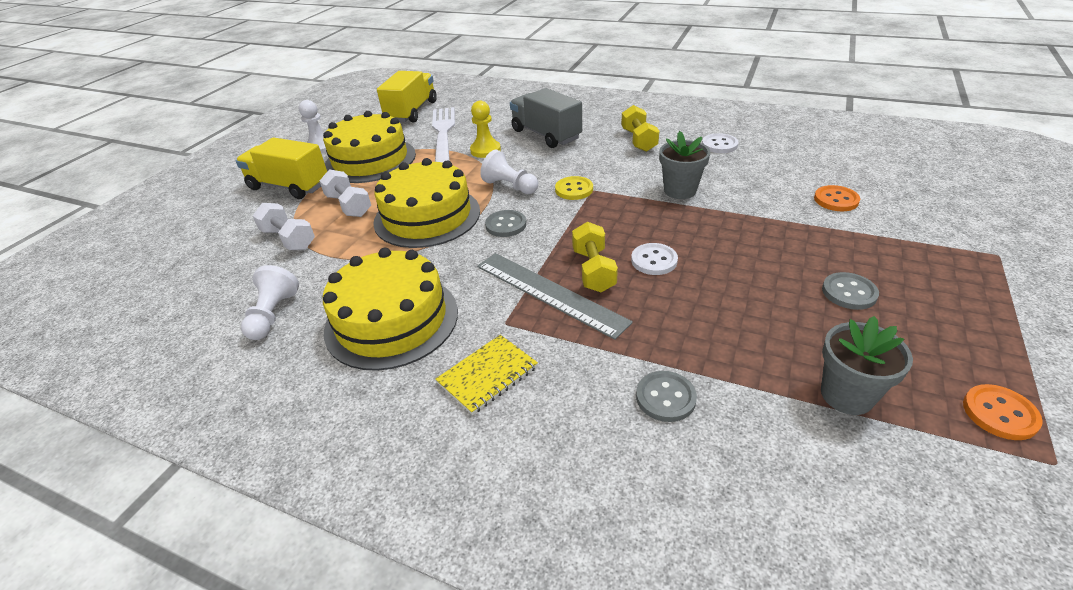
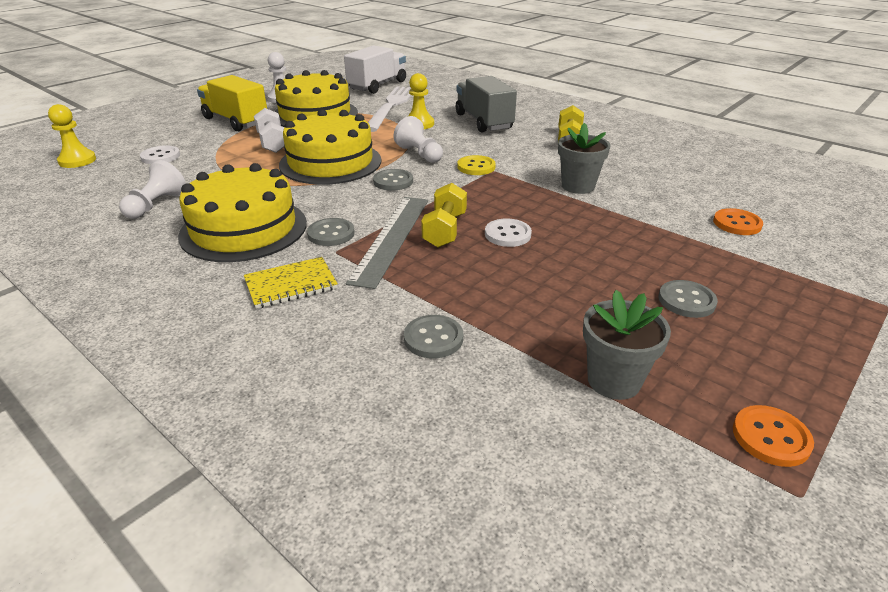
camera: 15 degrees right, 5 degrees down
white dumbbell [253,203,315,250] -> none
yellow truck [377,71,437,123] -> white truck [344,45,406,94]
grey ruler [477,253,633,340] -> grey ruler turned 45 degrees clockwise [346,197,428,289]
white button [702,133,738,153] -> white button moved to [140,145,180,164]
none -> yellow pawn [48,104,96,168]
none -> grey button [307,218,355,246]

